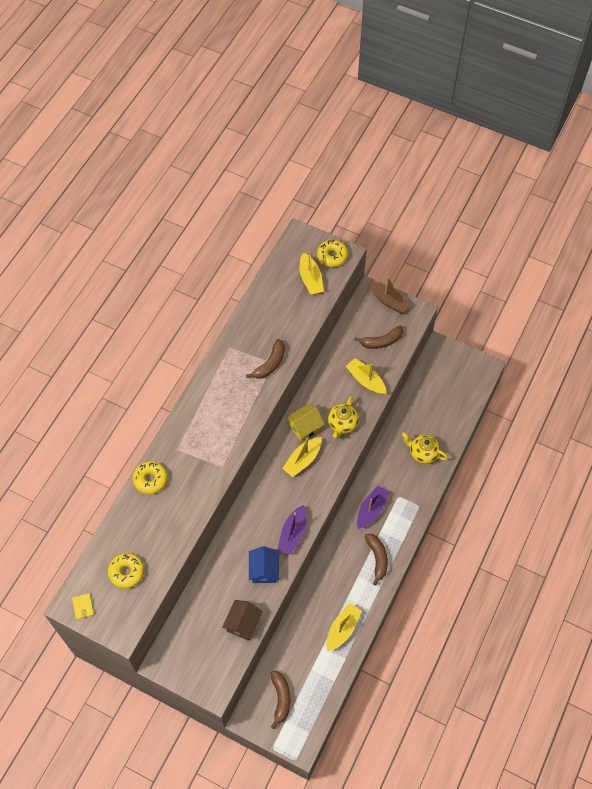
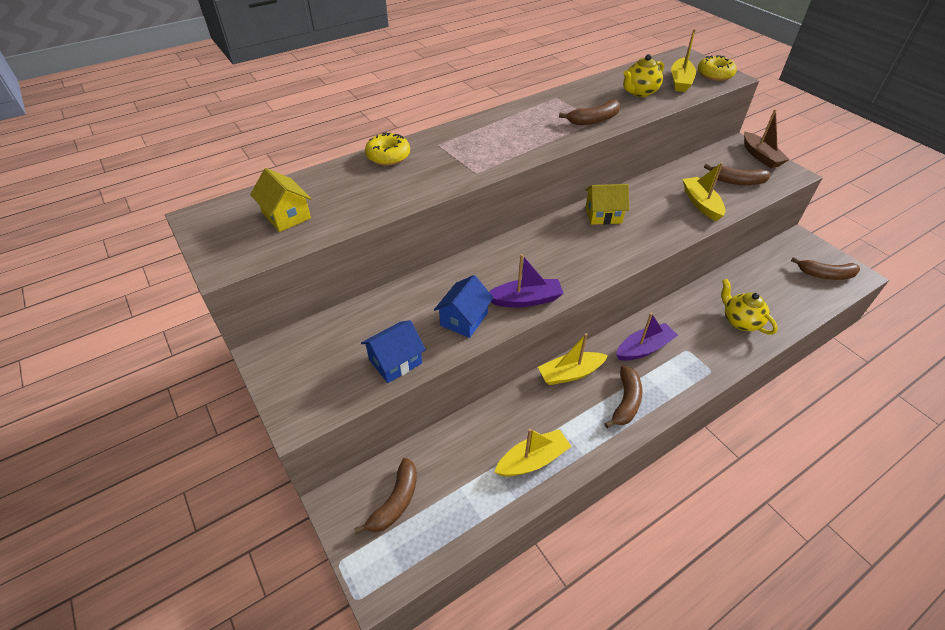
camera: 30 degrees right, 15 degrees down
yellow wallet [72,593,94,620] -> none
yellow donut [108,553,144,589] -> yellow house [250,168,312,232]
brown house [222,600,263,641] -> blue house [361,320,426,383]
purple boat [277,505,306,555] -> purple boat turned 150 degrees counterclockwise [489,254,564,307]
yellow boat [282,437,322,477] -> yellow boat moved to [538,333,608,385]
yellow teapot [328,396,359,439] -> yellow teapot moved to [623,54,664,97]
none -> brown banana [791,257,860,280]

